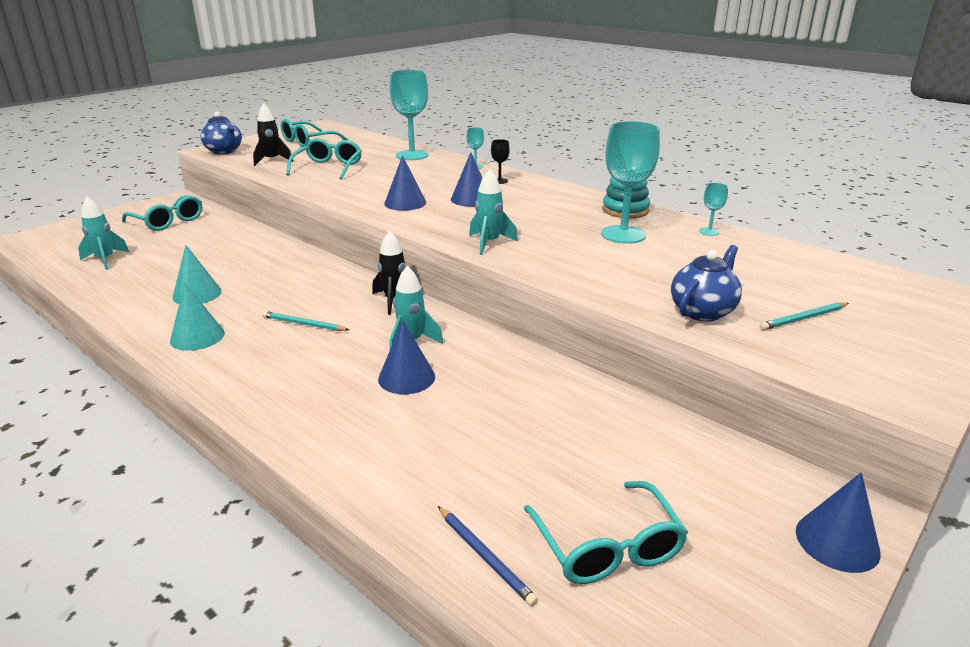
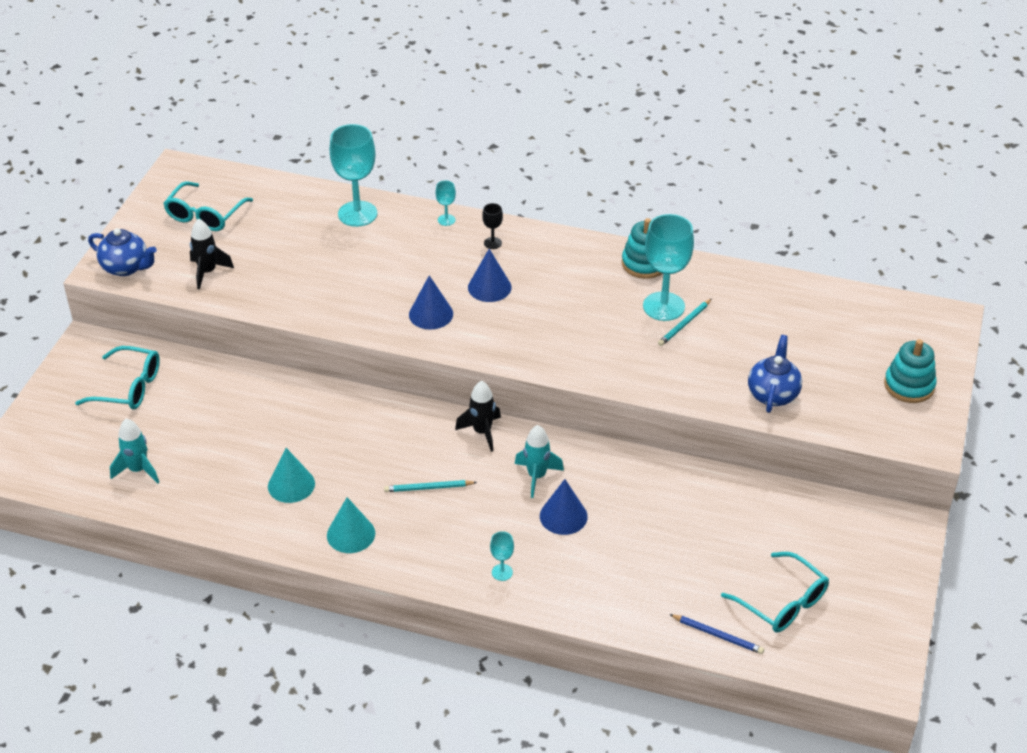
camera: 25 degrees left, 15 degrees up
turquoise glasses [286,138,362,179] -> none
turquoise rocket [469,169,518,255] -> none
turquoise goblet [699,183,728,236] -> turquoise goblet moved to [490,531,514,581]
turquoise pencil [760,302,849,330] -> turquoise pencil moved to [658,299,711,346]
blue cone [796,472,881,573] -> none
none -> turquoise stacking toy [884,339,937,403]

